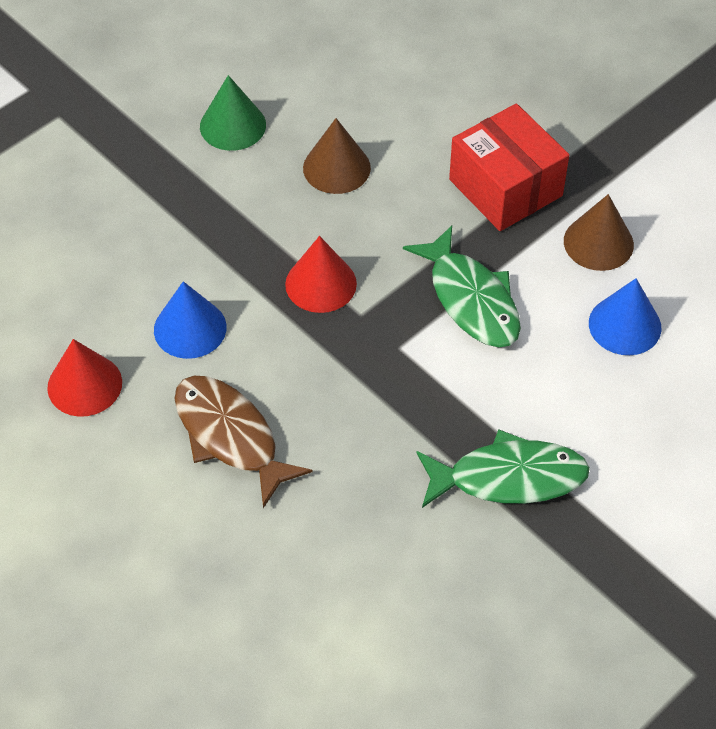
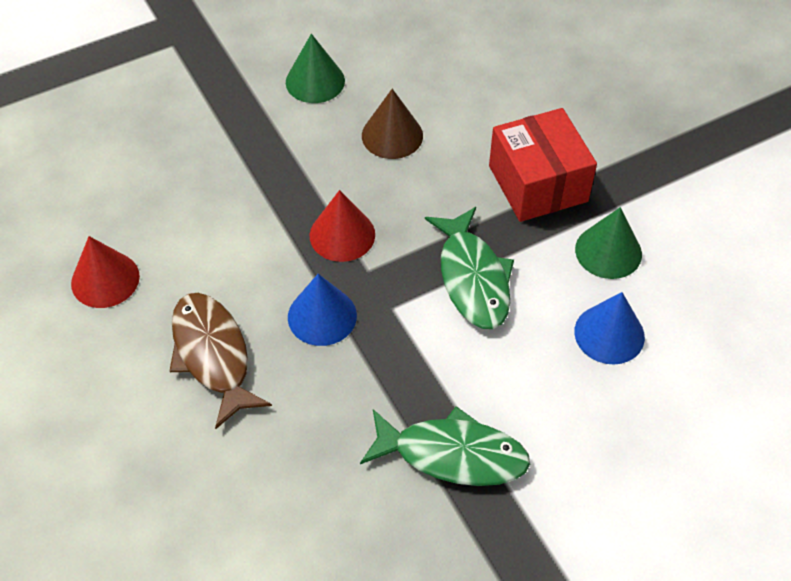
camera: 15 degrees right, 0 degrees up
blue cone [154,281,227,359] -> blue cone moved to [288,274,357,346]
brown cone [564,194,634,271] -> green cone [575,207,642,279]

